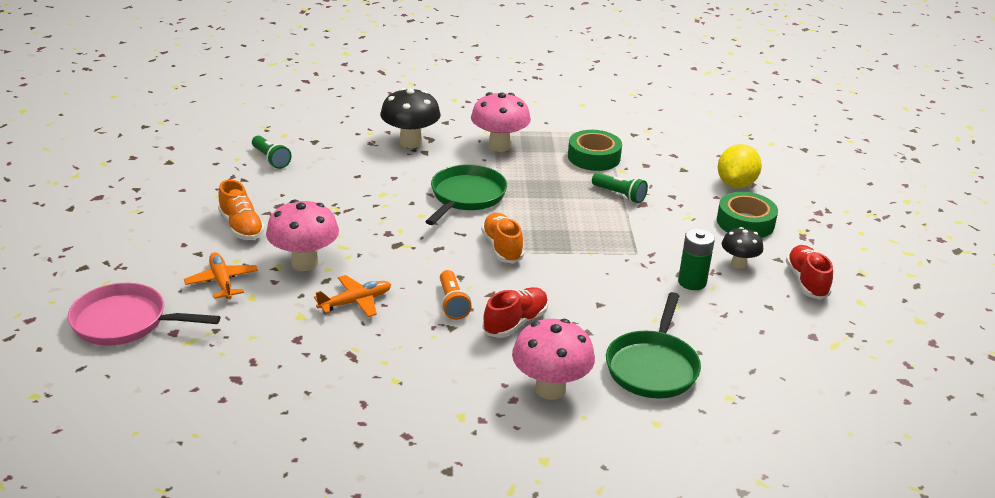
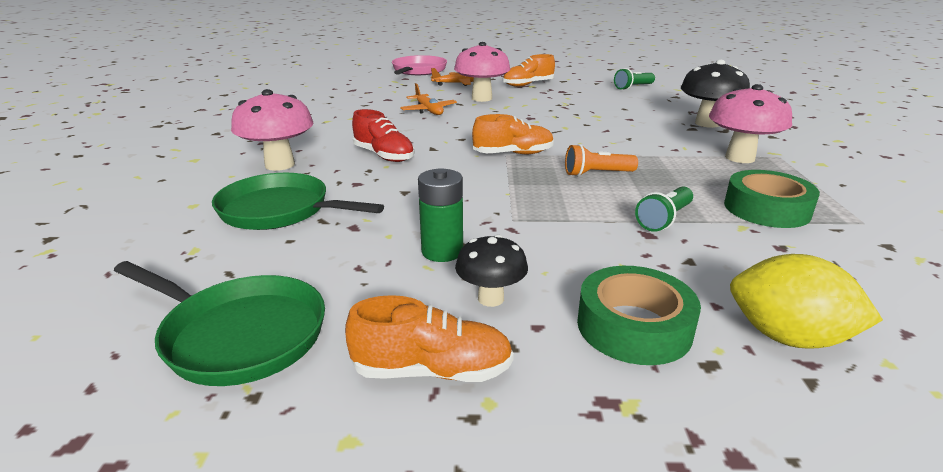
camera: 95 degrees right, 5 degrees down
green pan [425,164,507,225] -> green pan moved to [114,261,325,386]
orange flashlight [440,270,472,320] -> orange flashlight moved to [565,144,638,177]
red shoe [786,245,833,299] -> orange shoe [345,295,514,382]

